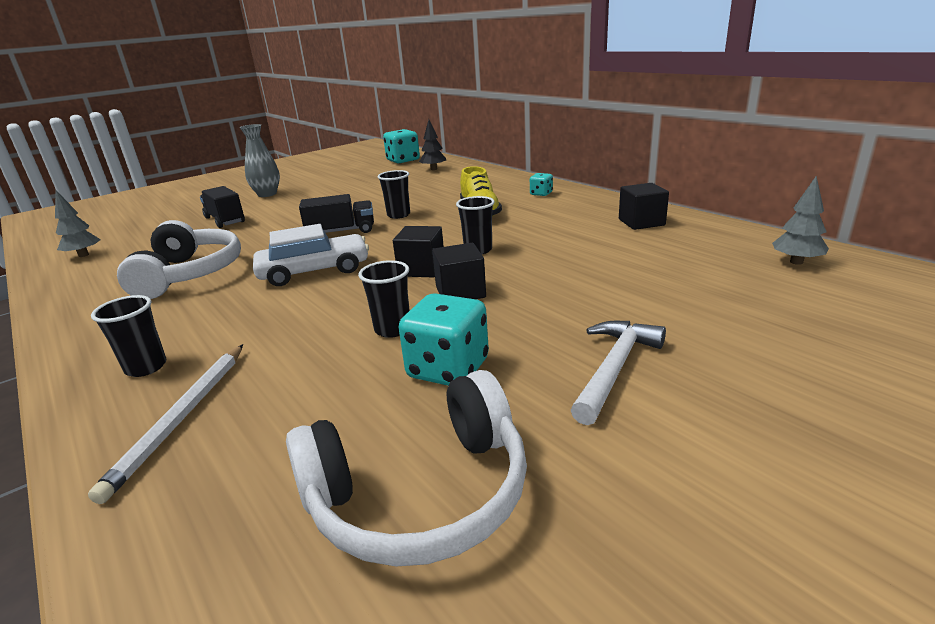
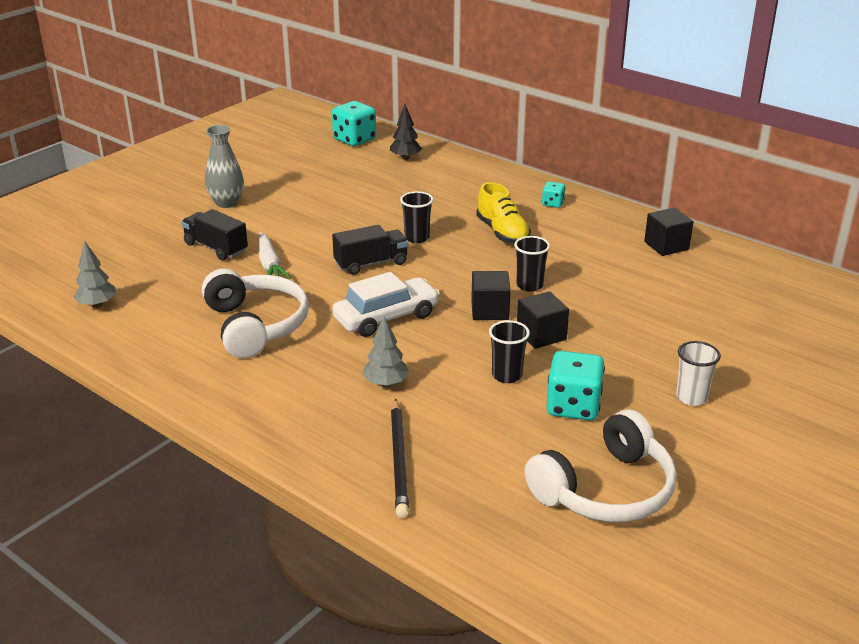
camera: 15 degrees left, 5 degrees up
white pencil [88,344,243,504] -> black pencil [391,398,409,518]
black cup [91,295,166,377] -> none
white hammer [571,321,666,425] -> white cup [676,341,721,406]
grey tree [772,176,829,265] -> grey tree moved to [363,316,409,387]
none -> white carrot [259,232,291,279]

